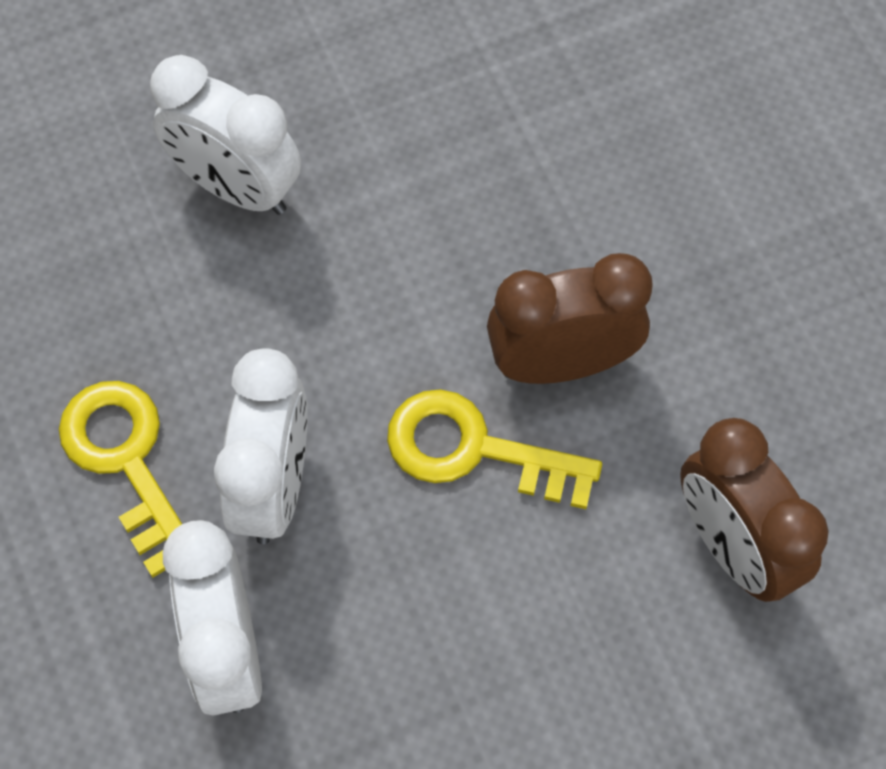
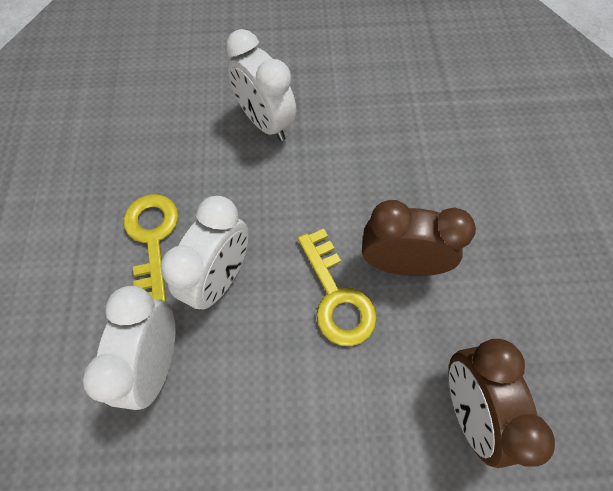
camera: 20 degrees right, 0 degrees up
yellow key [387,389,602,509] -> yellow key turned 150 degrees counterclockwise [298,229,377,346]

